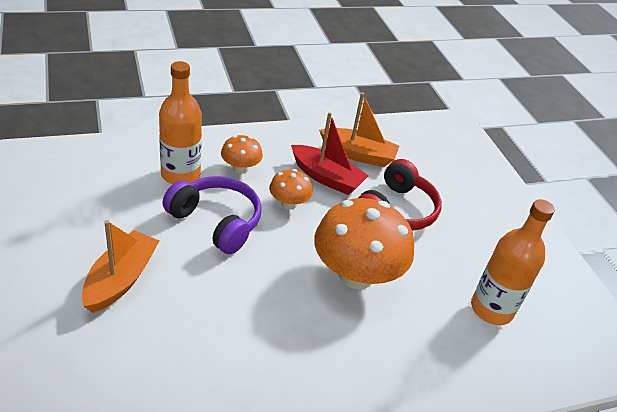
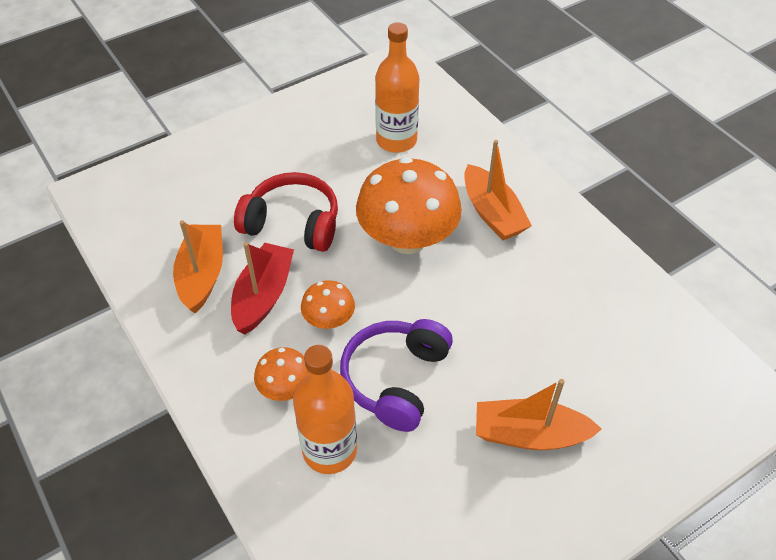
camera: 100 degrees left, 10 degrees up
none -> orange boat [464,140,532,240]

